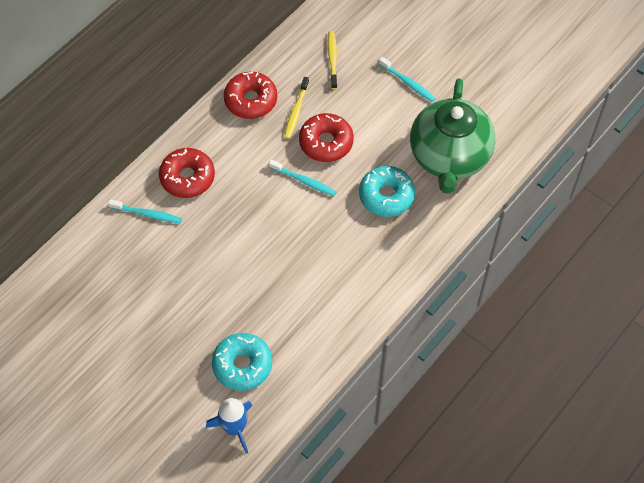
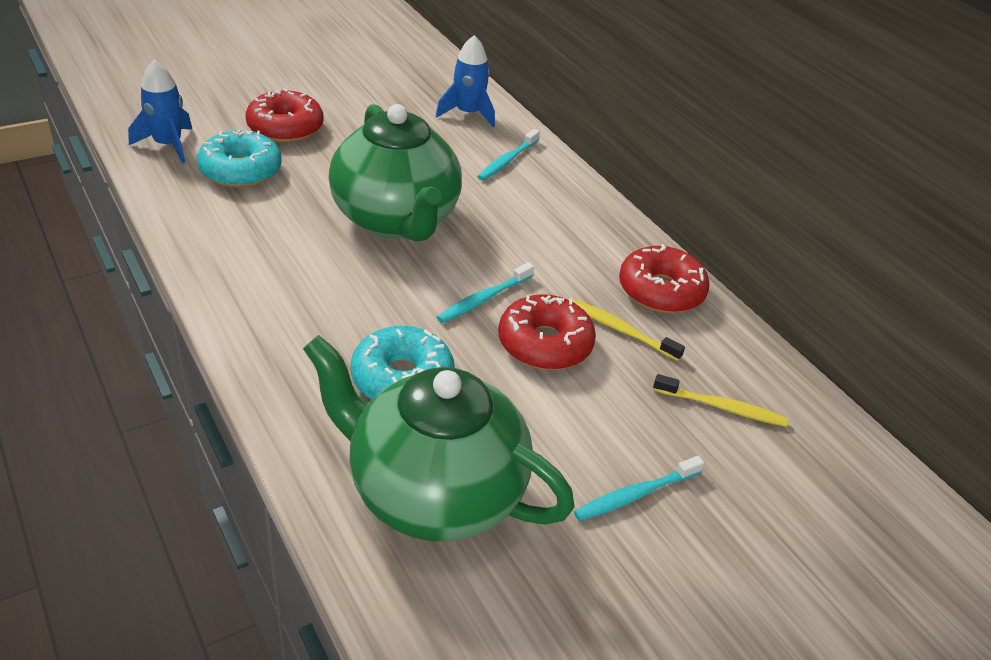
camera: 105 degrees right, 20 degrees down
red donut [159,148,215,198] -> red donut moved to [246,88,324,143]
none -> green teapot [329,104,462,241]
none -> blue rocket [435,35,495,127]

